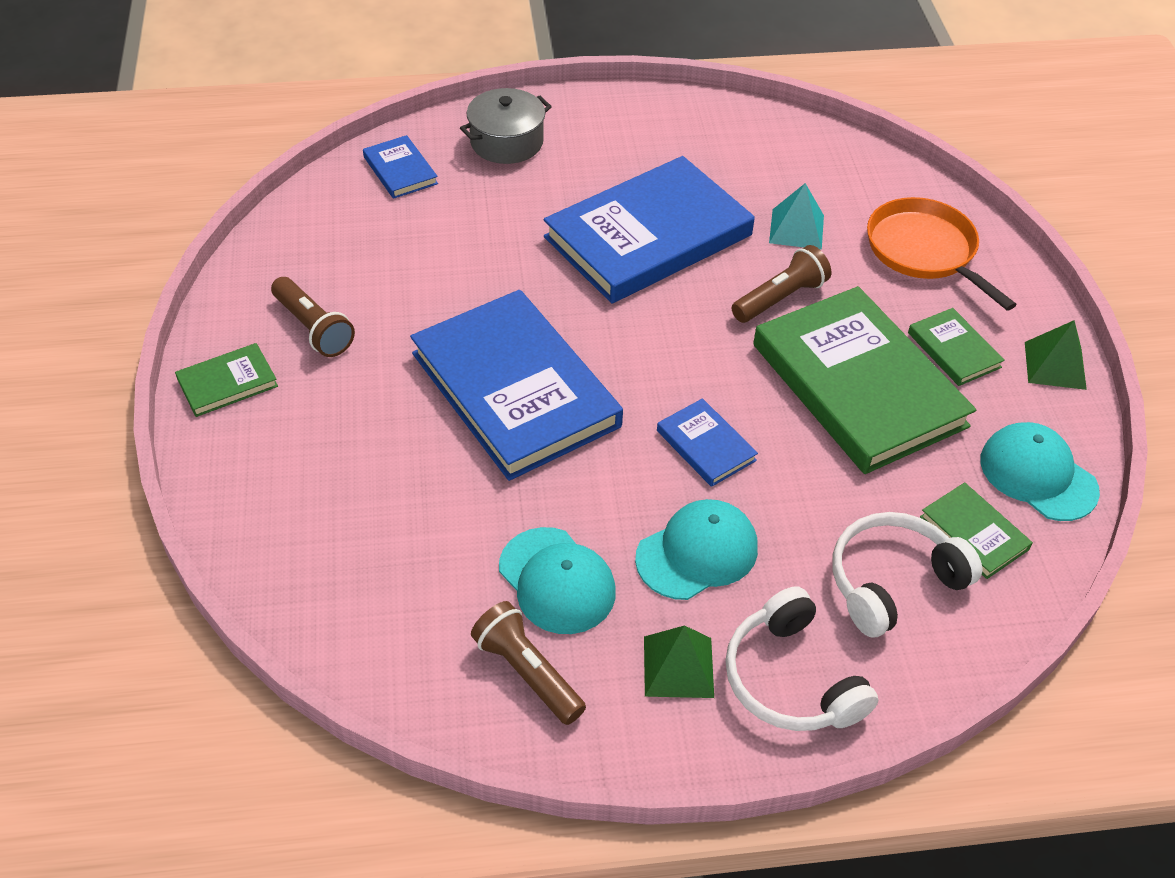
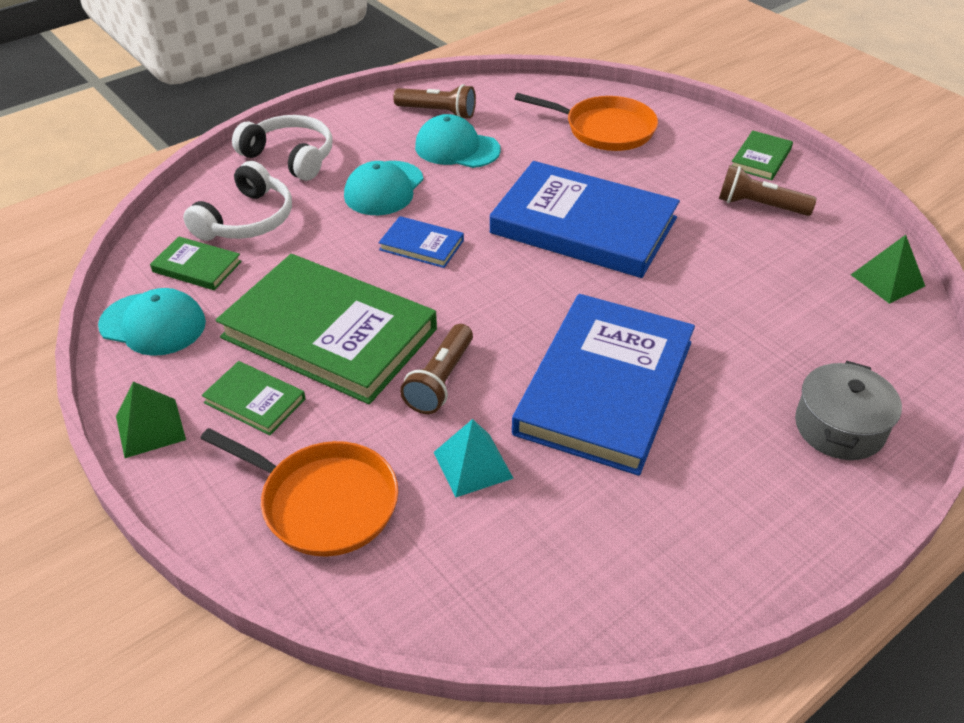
camera: 150 degrees right, 5 degrees down
blue book [363,135,438,199] -> none
green pyramid [644,625,714,698] -> green pyramid moved to [851,235,925,304]
none -> orange pan [515,93,658,151]

